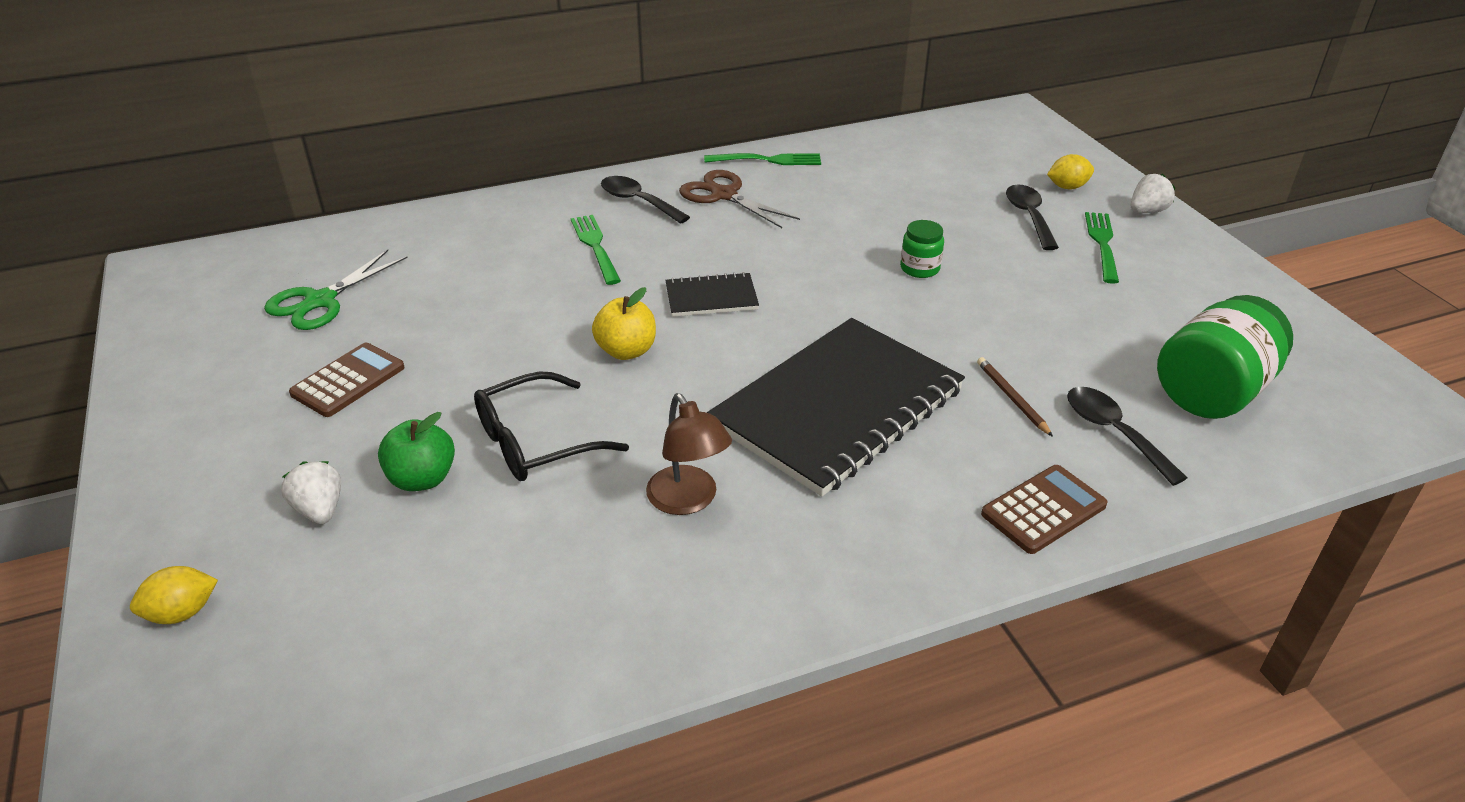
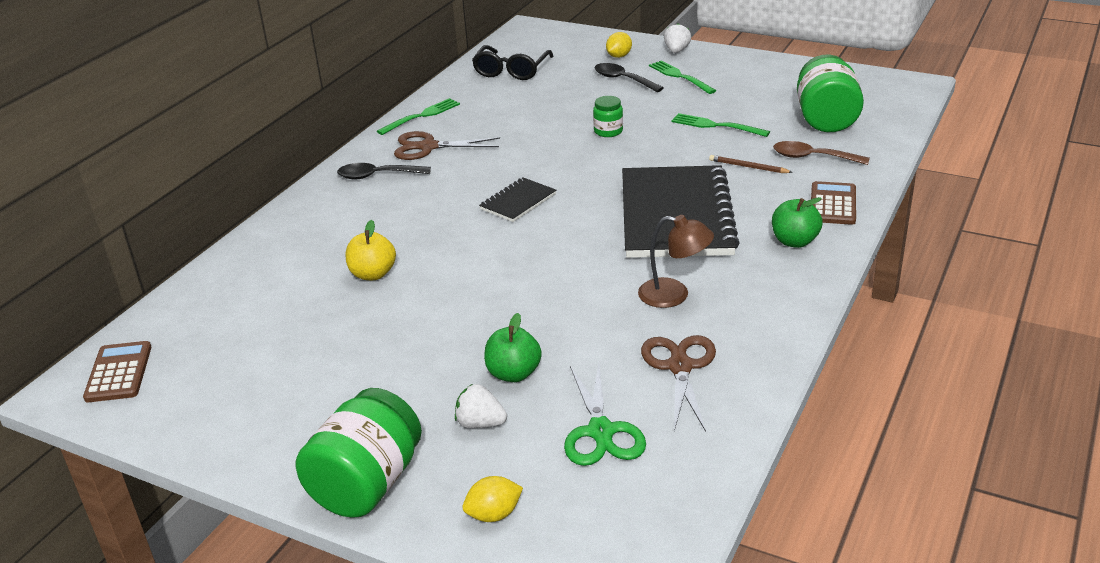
camera: 40 degrees left, 5 degrees down
yellow lemon [130,566,218,624] -> yellow lemon turned 45 degrees clockwise [462,476,523,522]
green scissors [264,250,408,330] -> green scissors moved to [564,363,646,466]
brown calculator [289,343,405,417] -> brown calculator moved to [83,341,151,402]
black glasses [474,371,629,481] -> black glasses moved to [472,45,553,80]
green fork [571,215,621,285] -> green fork moved to [671,113,770,137]
yellow apple [592,287,656,360] -> yellow apple moved to [346,220,396,280]
black spoon [1067,387,1187,486] -> brown spoon [773,141,870,165]
none -> green jar [296,388,422,518]
none -> brown scissors [641,335,716,432]
none -> green apple [772,197,823,248]

